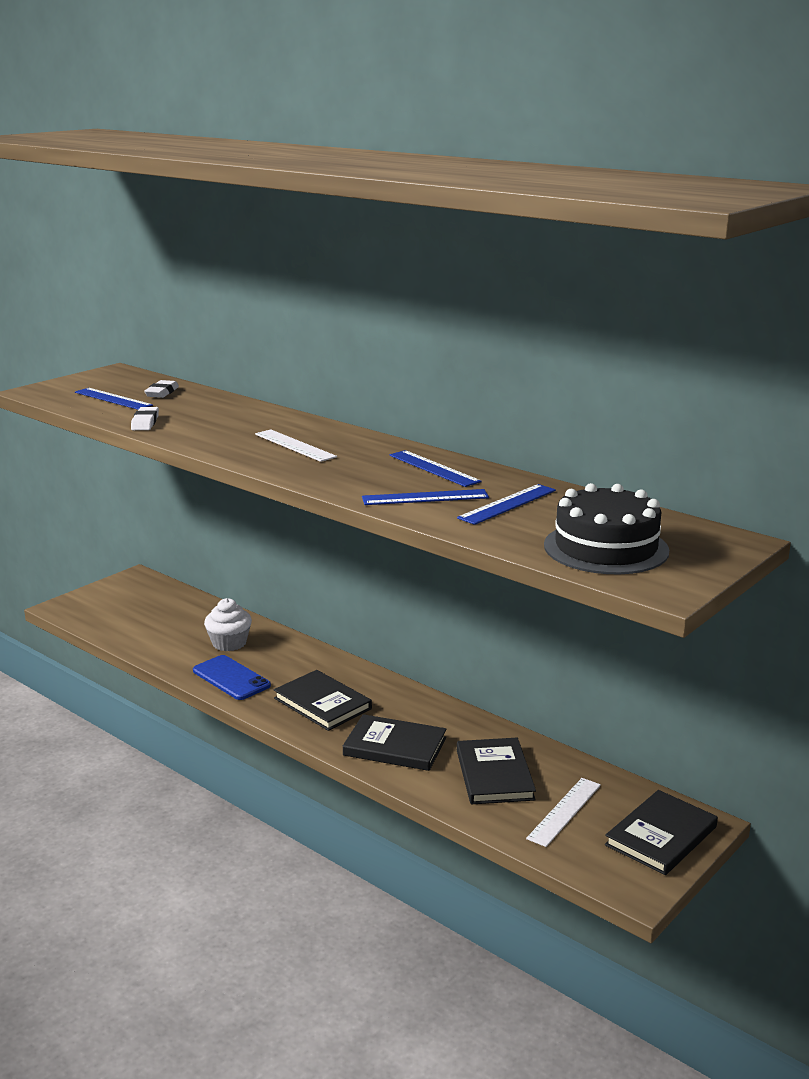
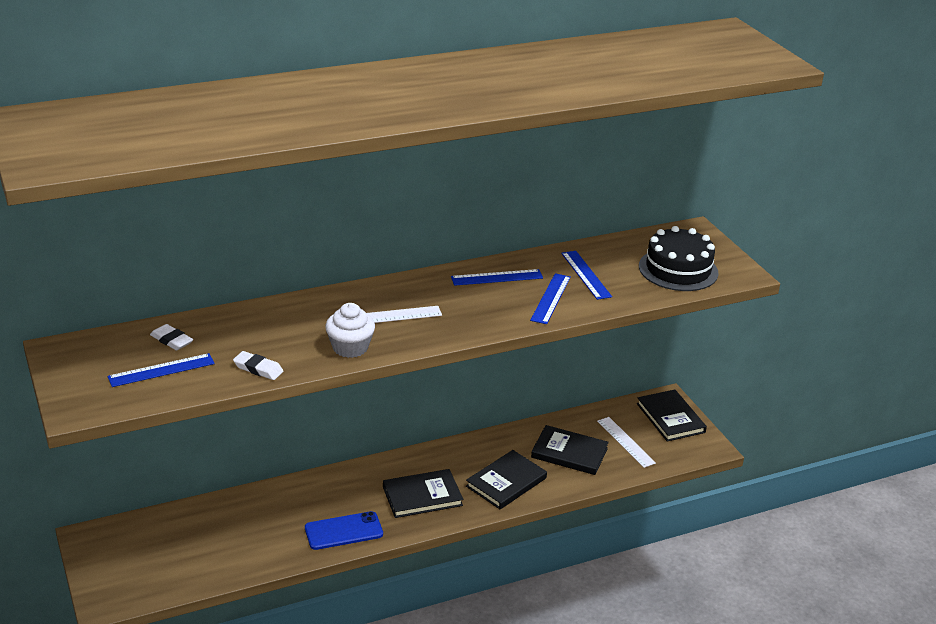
camera: 65 degrees left, 10 degrees up
white cupcake [204,598,252,651] -> white cupcake moved to [325,303,375,358]

